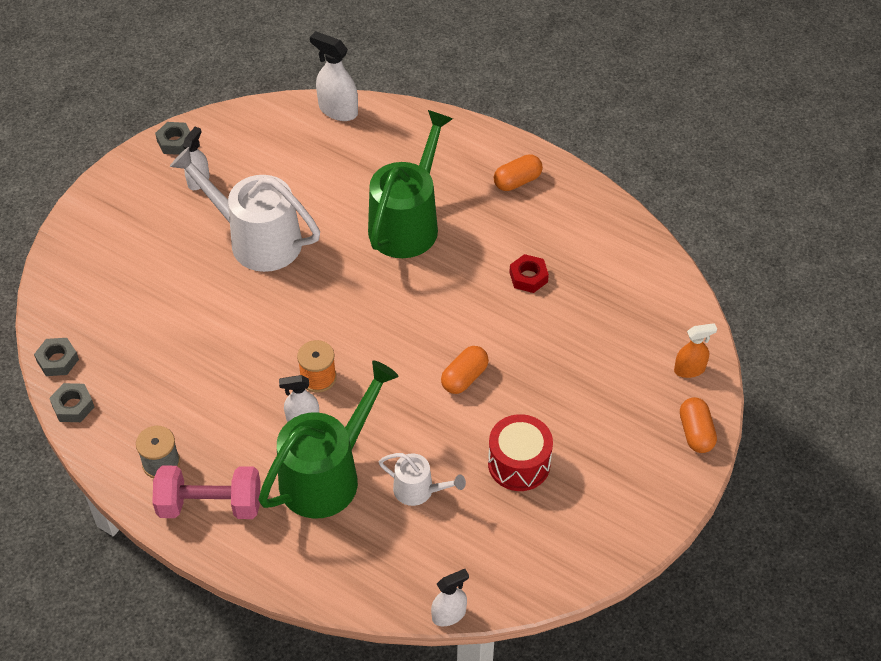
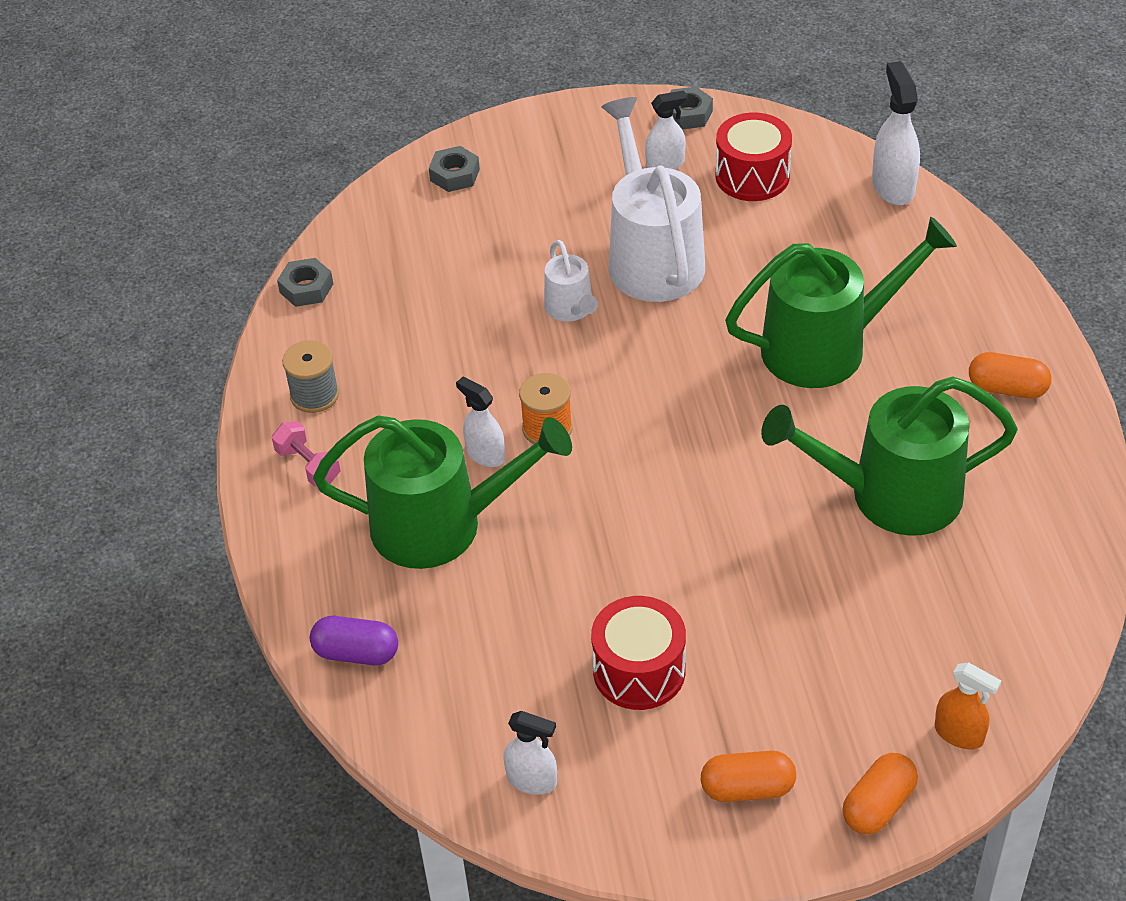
camera: 50 degrees right, 5 degrees down
grey nut [34,338,79,376] -> grey nut moved to [429,146,480,192]
pink dumbbell [152,466,261,519] -> pink dumbbell [272,421,341,487], size x0.55
white watering can [379,453,466,506] -> white watering can moved to [544,240,598,322]
white spray bottle [431,569,469,626] -> white spray bottle moved to [504,711,557,795]
orange capsule [441,346,489,394] -> orange capsule moved to [701,751,796,802]
red nut [509,254,549,293] -> green watering can [761,376,1018,536]
none -> purple capsule [310,616,398,665]
none -> red drum [716,113,792,201]

